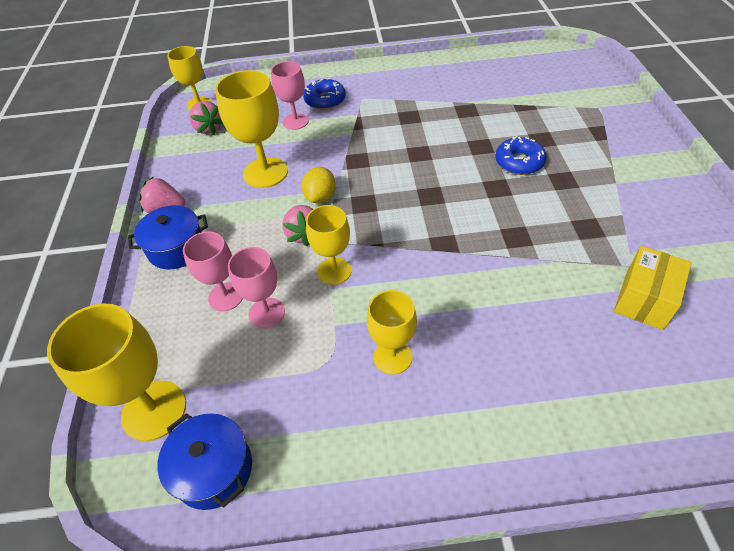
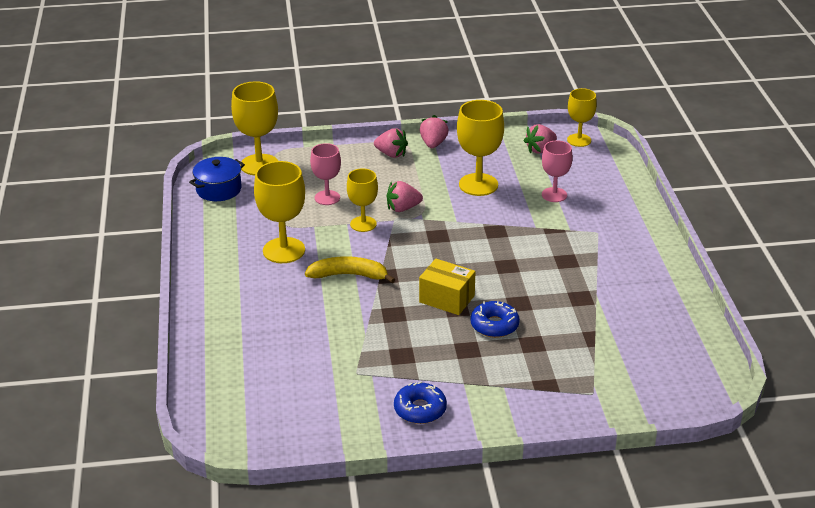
camera: 85 degrees right, 15 degrees down
blue pot [128,205,208,270] -> pink strawberry [374,128,408,158]
pink goblet [183,231,243,311] -> none
yellow lemon [302,167,336,203] -> none
blue donut [303,78,346,110] -> blue donut moved to [394,381,447,424]
yellow goblet [367,290,417,375] -> yellow goblet [254,161,305,263], size x1.56
yellow box [614,246,692,330] -> yellow box moved to [419,259,476,315]
none -> yellow banana [305,256,395,283]

